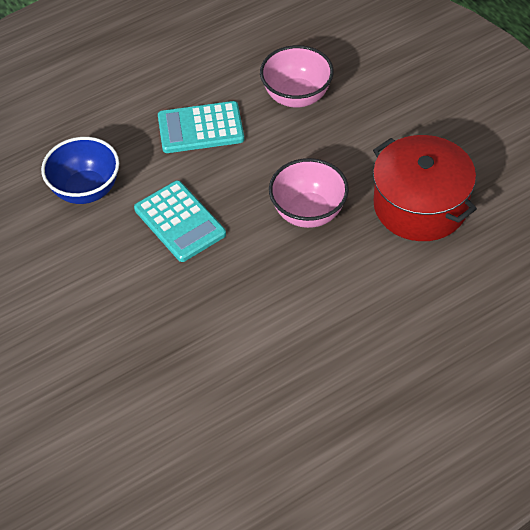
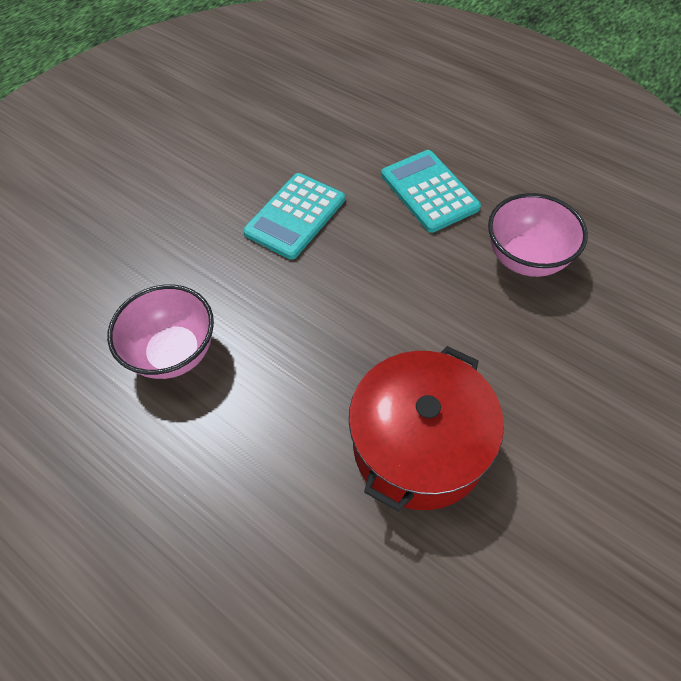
camera: 70 degrees right, 5 degrees up
blue bowl [41,137,119,204] -> none
pink bowl [269,158,349,228] -> pink bowl moved to [107,285,214,379]

